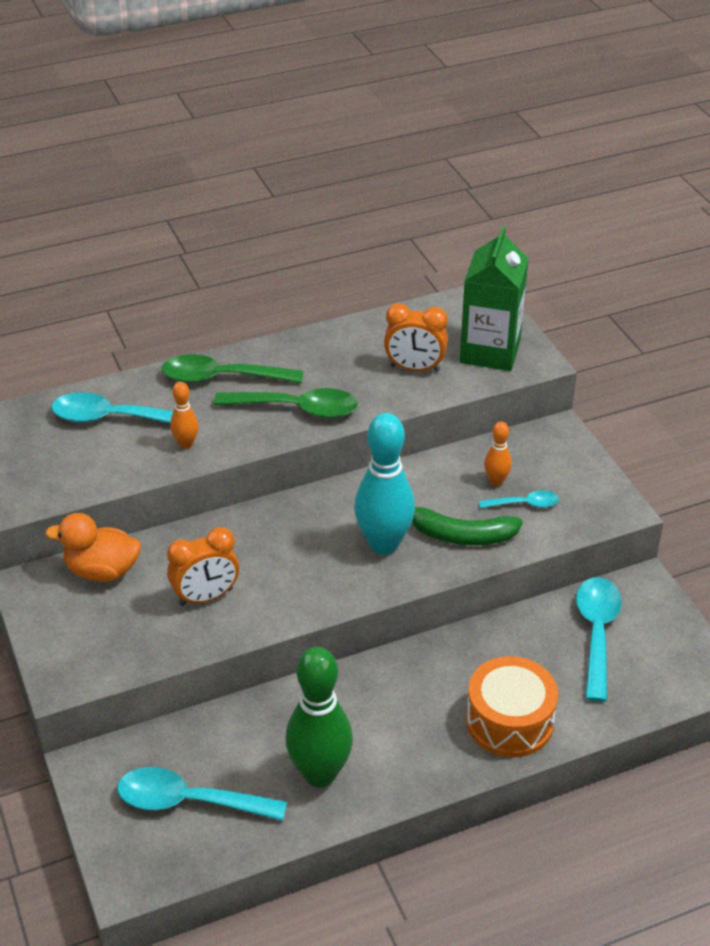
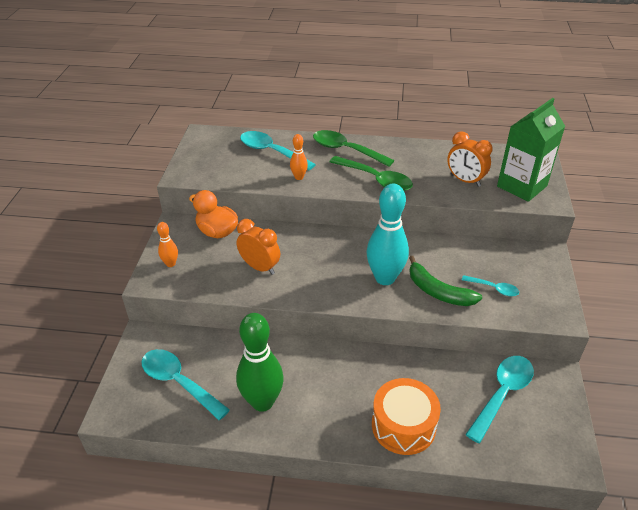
camera: 30 degrees right, 0 degrees up
orange clock [167,527,239,606] -> orange clock turned 150 degrees counterclockwise [237,219,280,275]
orange bowling pin [484,421,512,486] -> orange bowling pin moved to [157,222,178,267]

